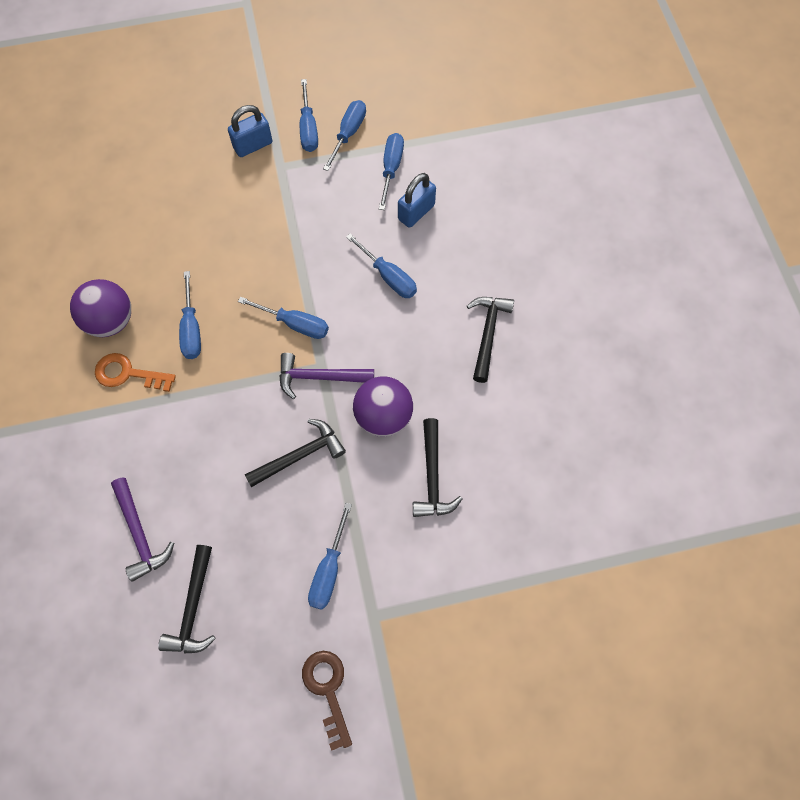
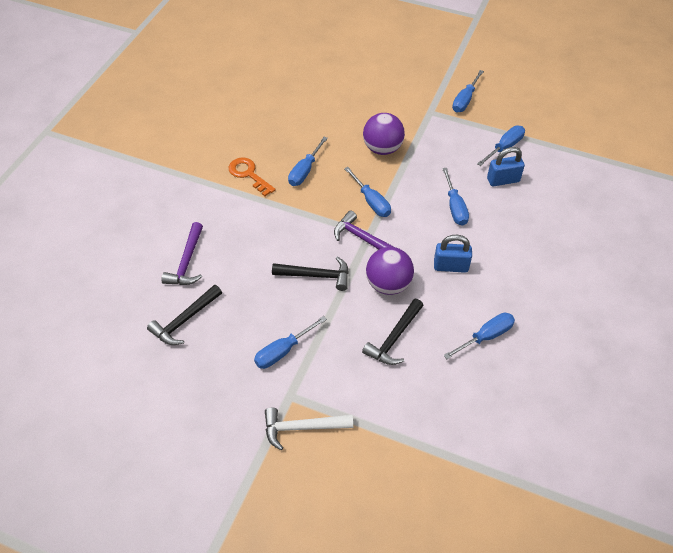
camera: 35 degrees right, 15 degrees down
purple ball [70,279,131,337] -> purple ball moved to [363,113,405,155]
blue padlock [228,105,273,157] -> blue padlock moved to [434,235,472,273]
brown key [302,651,352,751] -> none
blue screwdriver [323,100,366,171] -> blue screwdriver moved to [443,313,515,359]
black hammer [467,297,514,383] -> none
none -> white hammer [265,408,353,450]

